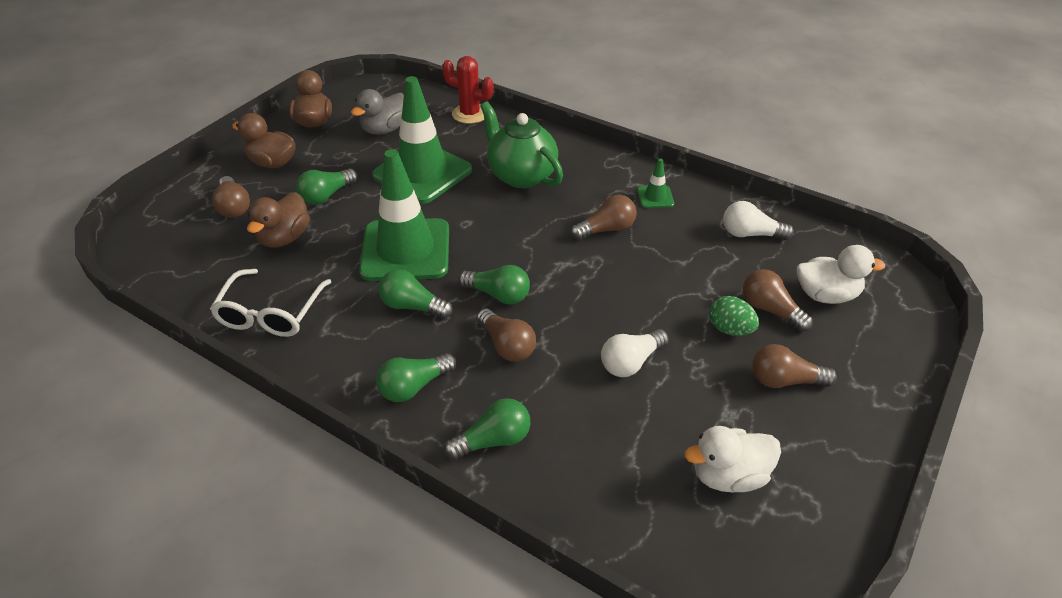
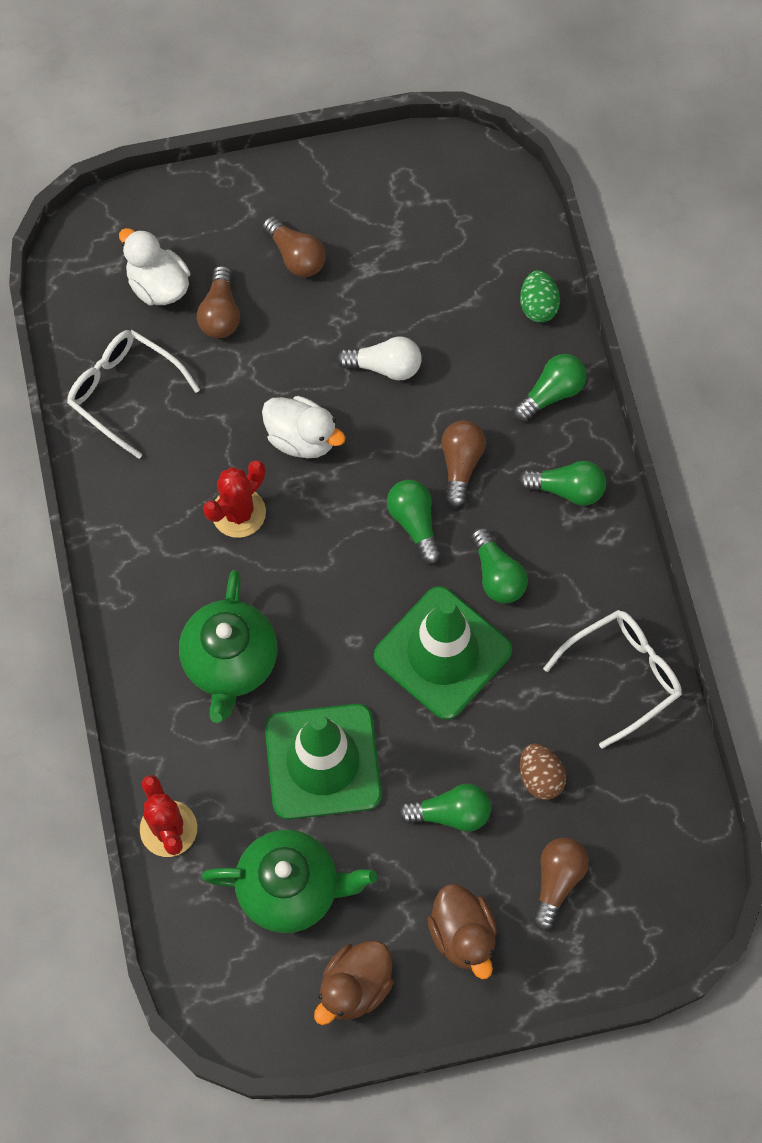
camera: 135 degrees left, 25 degrees up
brown duck [247,192,310,248] -> brown egg [520,743,566,800]
grey duck [351,89,404,135] -> green teapot [202,830,377,933]
green light bulb [444,398,530,460] -> green light bulb turned 120 degrees clockwise [513,354,587,422]
brown light bulb [571,195,637,240] -> red cactus [203,460,266,538]
green traffic cone [637,158,674,208] -> none
white duck [684,426,781,493] -> white duck moved to [262,396,346,459]
green egg [709,296,759,336] -> green egg moved to [520,270,560,323]
white light bulb [723,201,794,240] -> white glasses [67,330,200,459]

